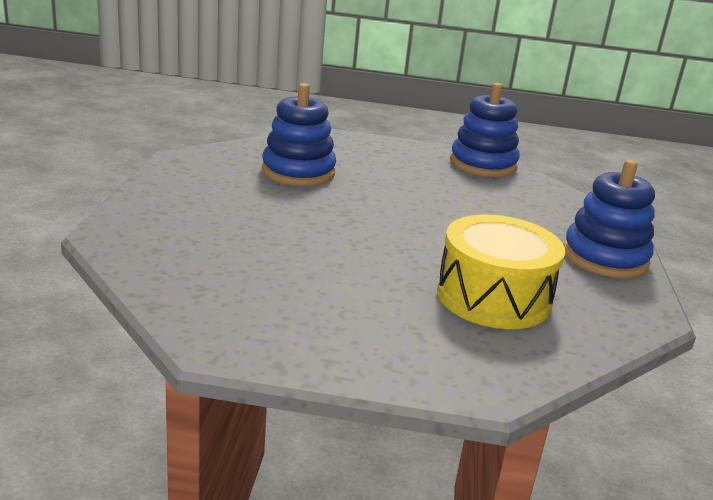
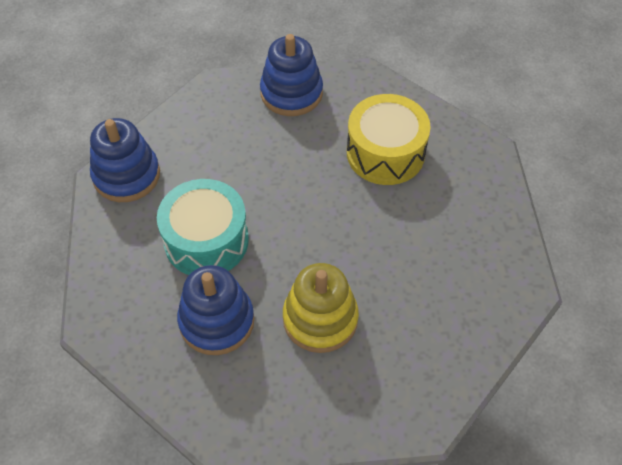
camera: 100 degrees left, 30 degrees up
none -> turquoise drum [157,179,249,275]
none -> yellow stacking toy [283,263,359,353]

